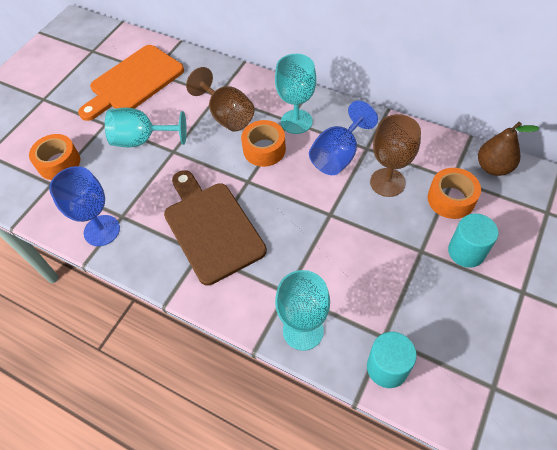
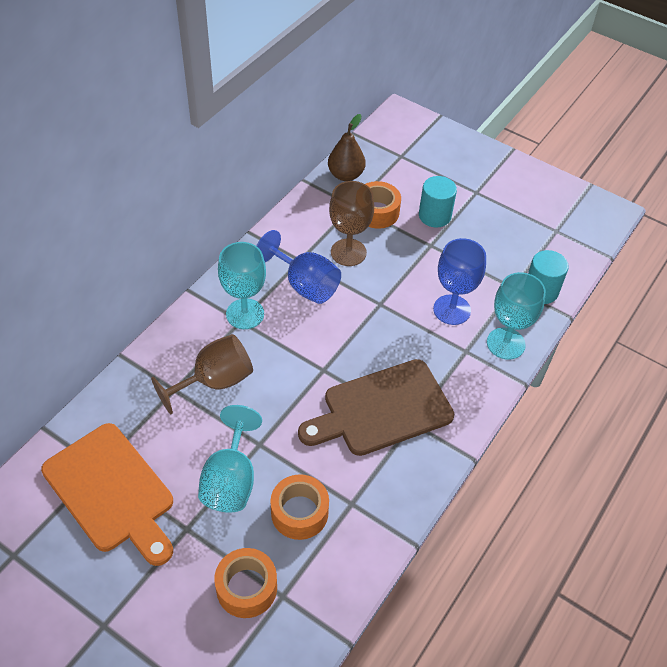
camera: 90 degrees left, 5 degrees down
blue goblet [49,166,120,246] -> blue goblet moved to [433,238,486,325]
orange tape [241,120,286,167] -> orange tape moved to [270,474,329,540]

